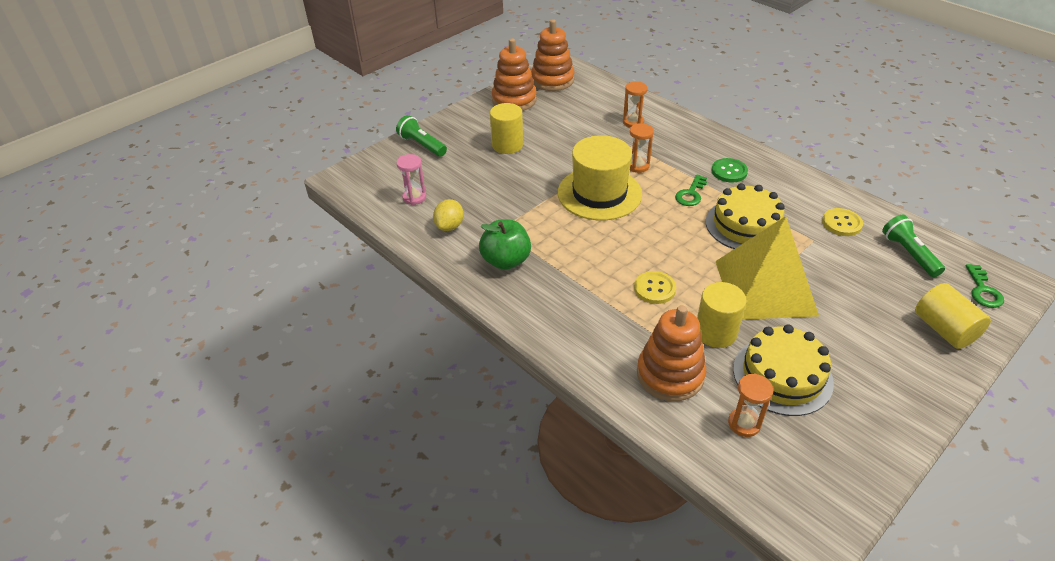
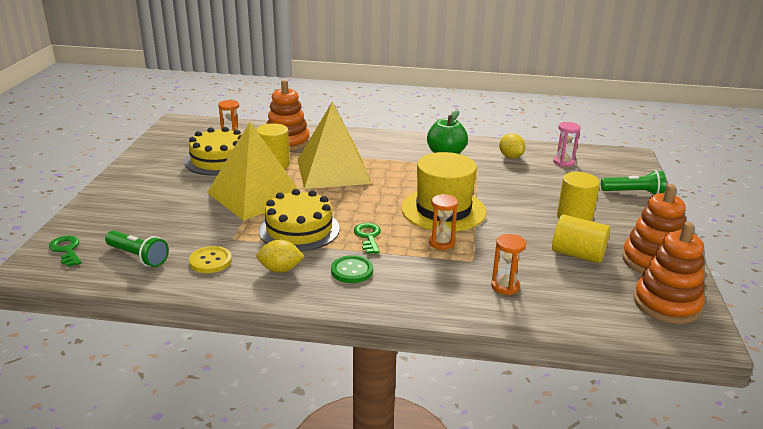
camera: 140 degrees right, 15 degrees down
yellow button [634,271,676,304] -> yellow pyramid [298,101,372,189]
yellow cylinder [915,283,991,349] -> yellow cylinder moved to [552,215,610,263]
none -> yellow lemon [256,240,305,273]

